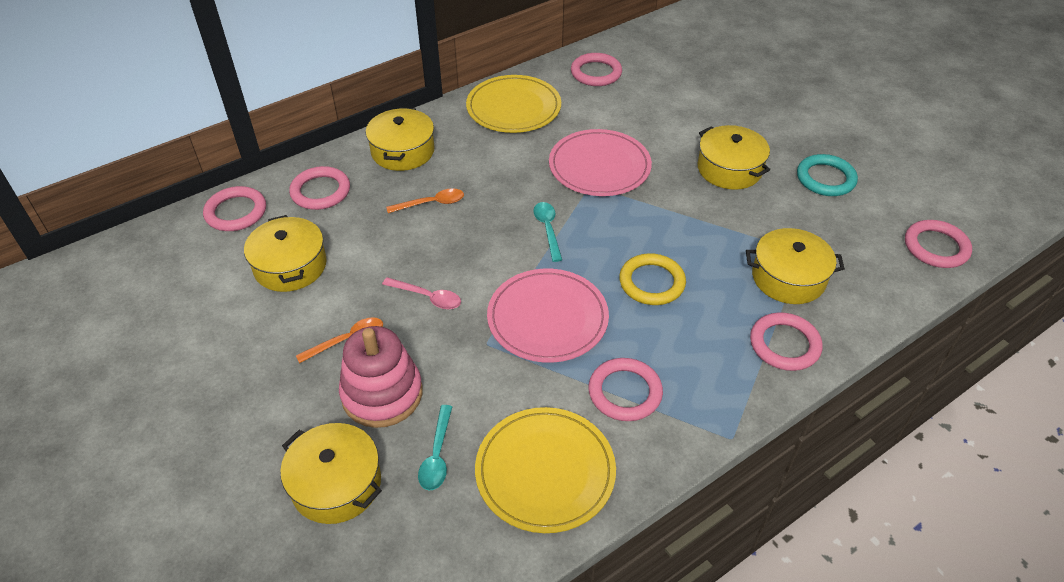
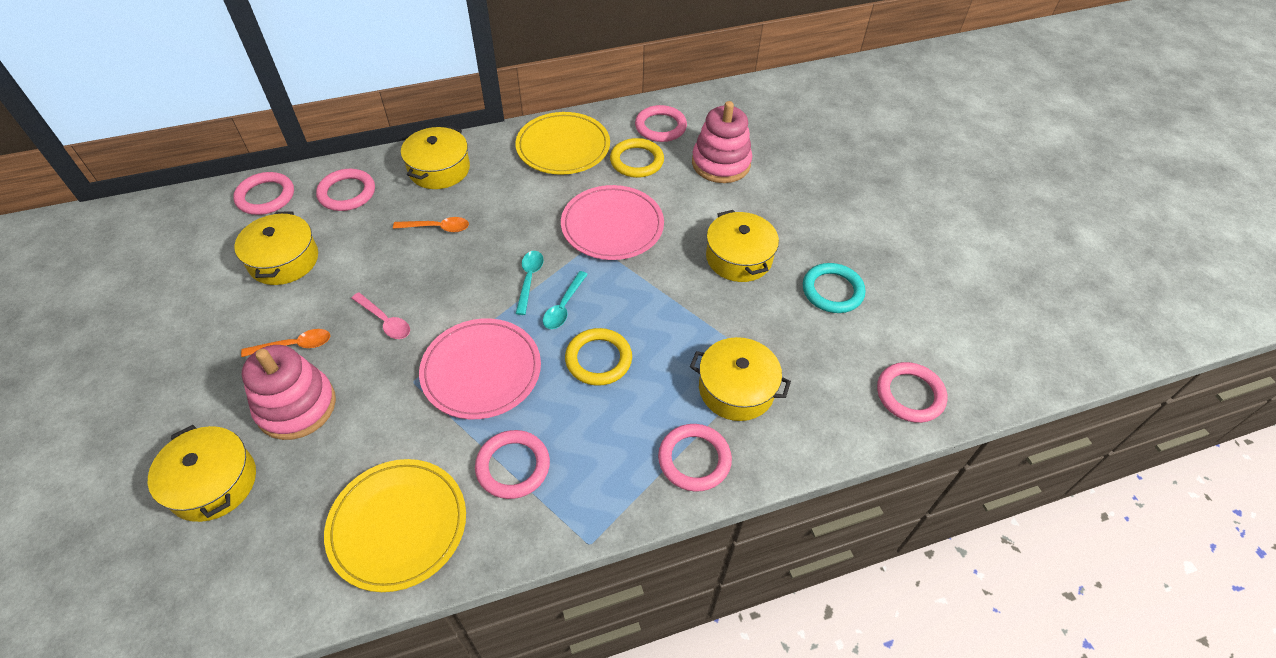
camera: 15 degrees right, 5 degrees up
turquoise spoon [418,405,452,490] -> turquoise spoon moved to [543,271,588,329]
none -> yellow ring [610,138,664,178]
none -> pink stacking toy [692,101,752,183]

